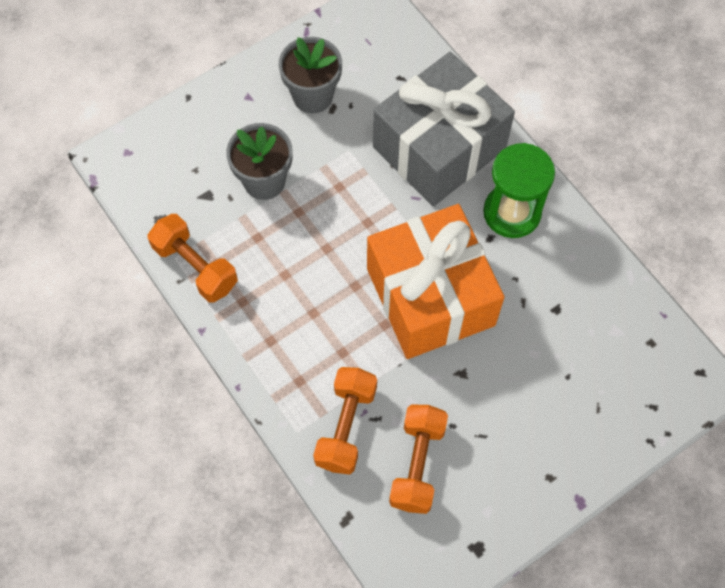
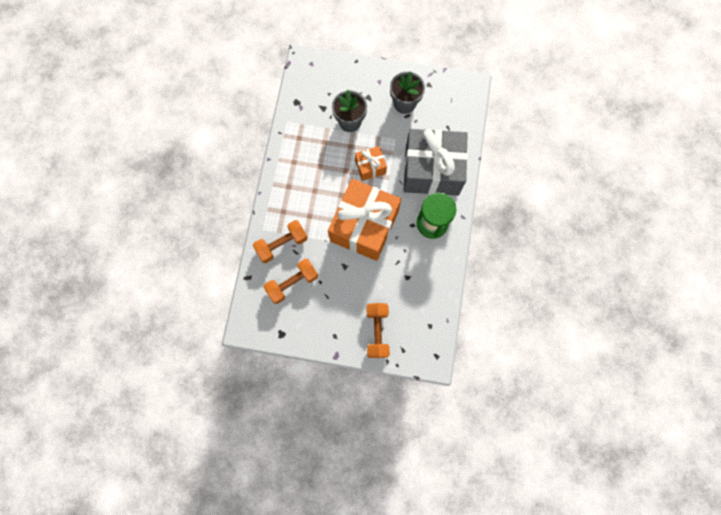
camera: 45 degrees right, 10 degrees up
orange dumbbell [147,214,238,303] -> orange dumbbell moved to [367,303,390,358]
none -> orange gift [355,146,387,181]

